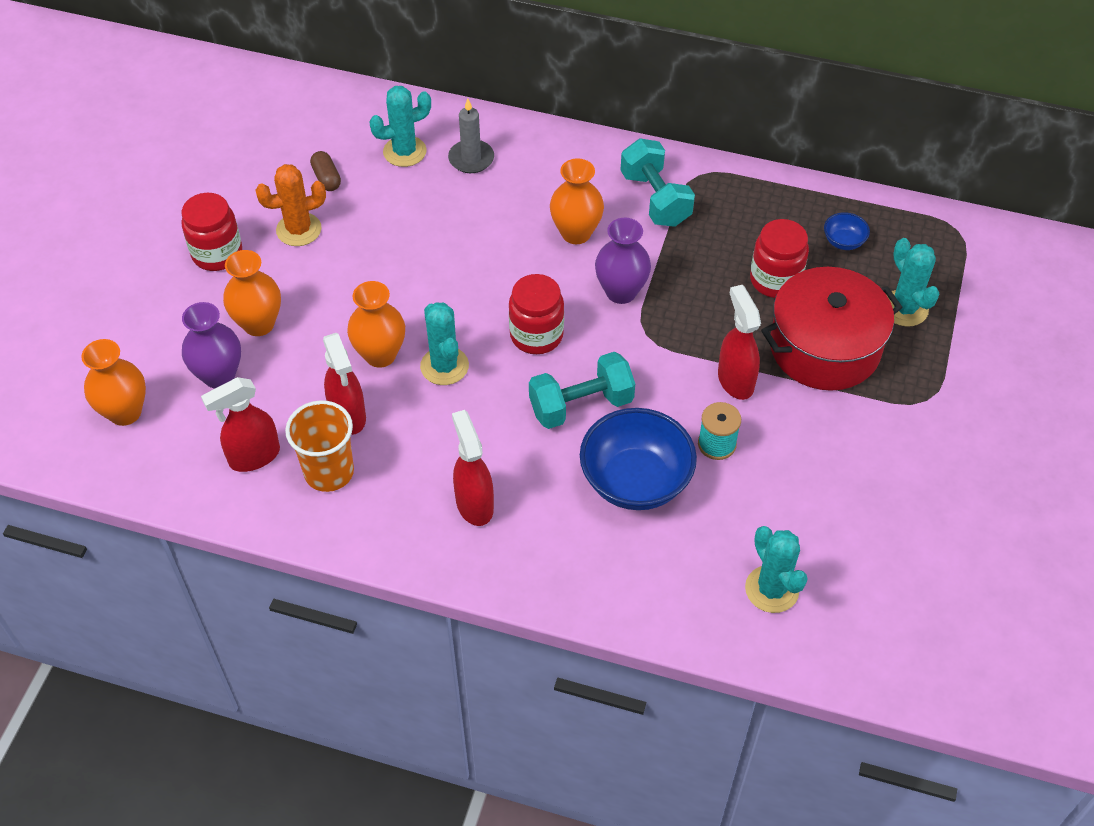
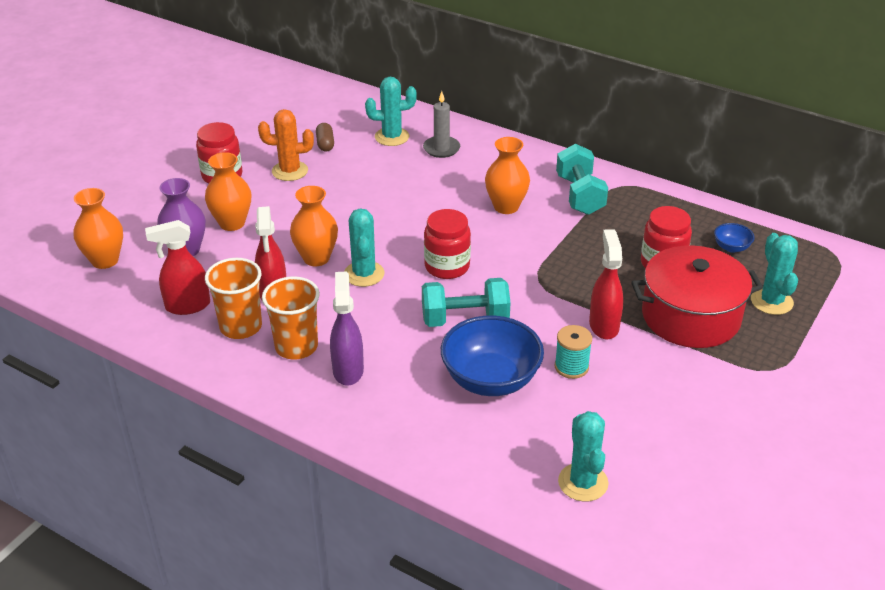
camera: 15 degrees right, 15 degrees down
red spray bottle [452,410,494,526] -> purple spray bottle [330,271,364,386]
purple vase [595,218,651,304] -> none
none -> orange cup [262,276,320,359]

